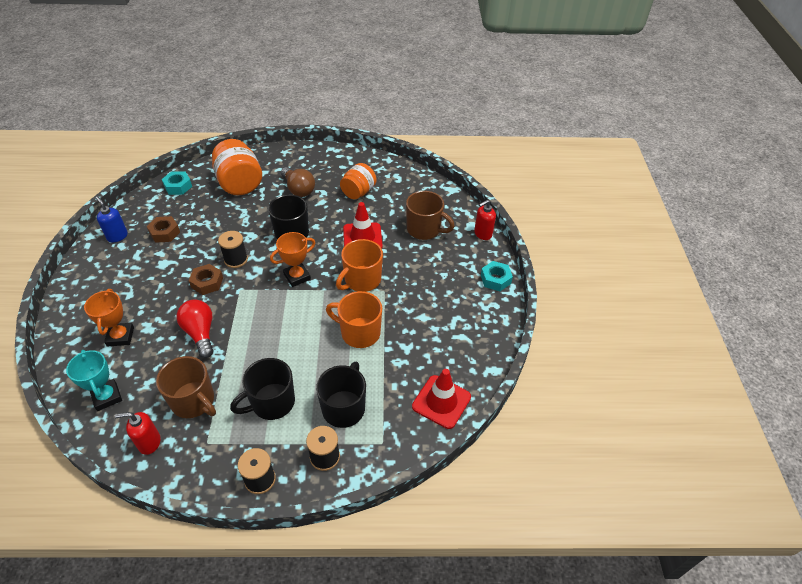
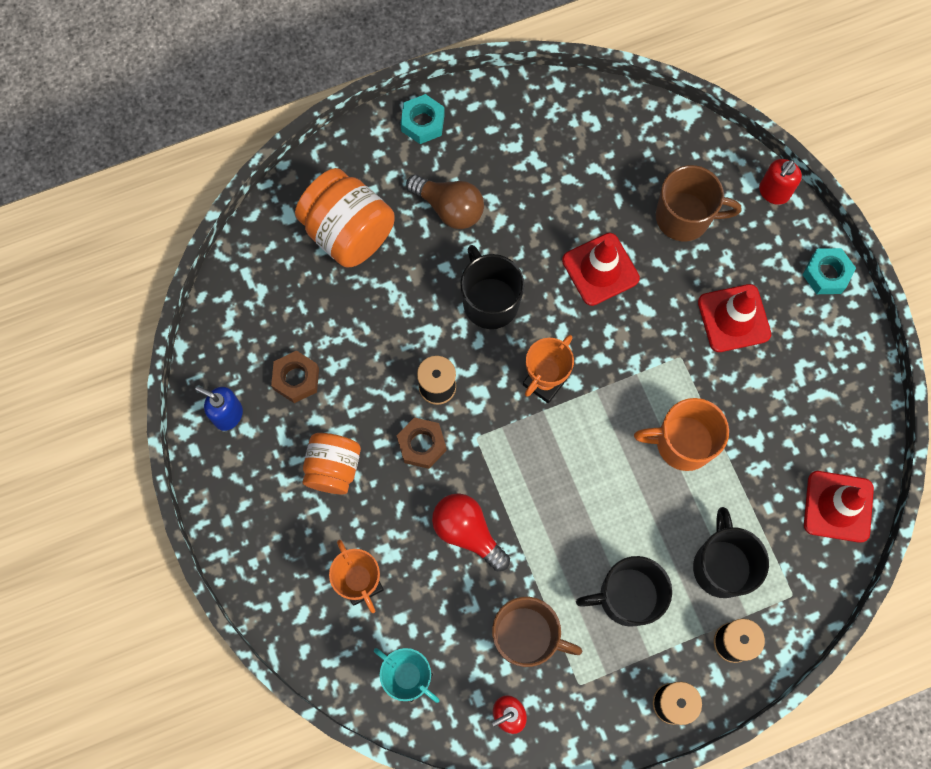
camera: 20 degrees left, 25 degrees up
turquoise nut [162,171,192,195] -> turquoise nut moved to [401,94,445,144]
black mug [230,358,295,420] -> black mug turned 45 degrees clockwise [576,556,672,627]
orange mug [336,239,383,292] -> none
orange jar [340,163,377,199] -> orange jar moved to [303,433,361,494]
none -> red traffic cone [698,284,771,352]

